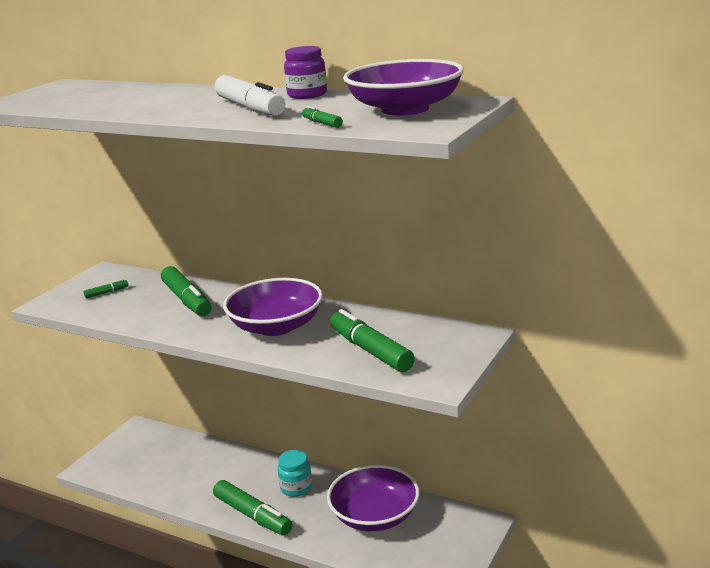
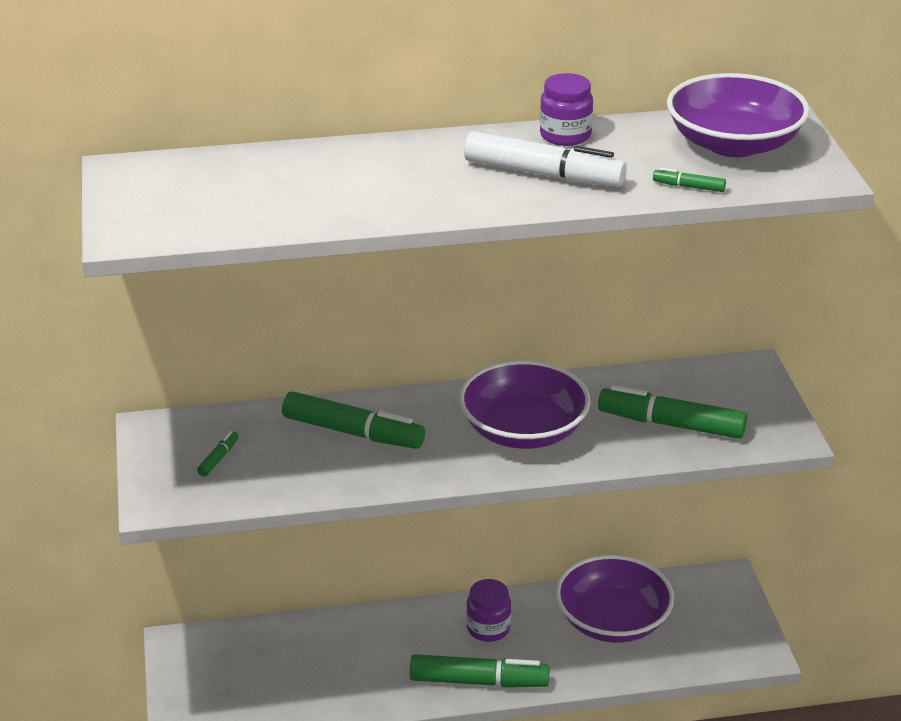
camera: 40 degrees left, 10 degrees up
turquoise jar [278,450,312,497] -> purple jar [466,579,511,642]

